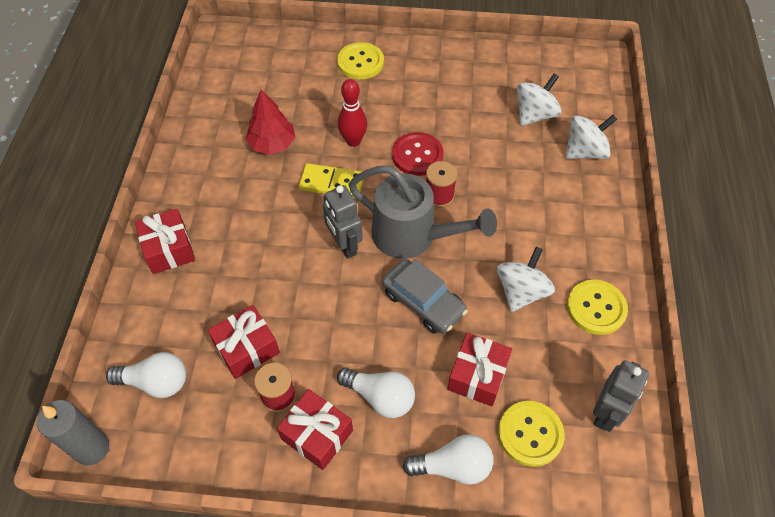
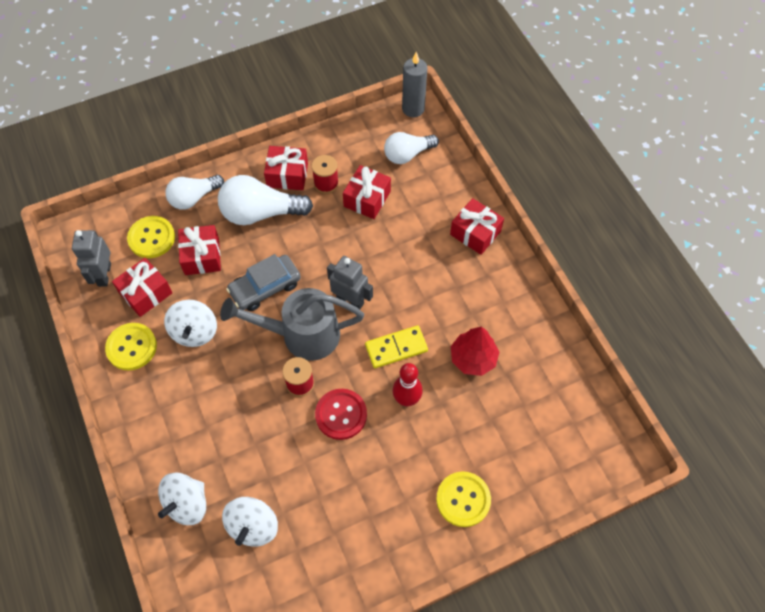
camera: 150 degrees right, 5 degrees up
white light bulb [337,367,415,418] -> white light bulb [218,175,313,225], size x1.51
grey car [382,259,468,334] -> grey car turned 45 degrees counterclockwise [226,254,301,311]
none -> red gift [112,258,172,317]

